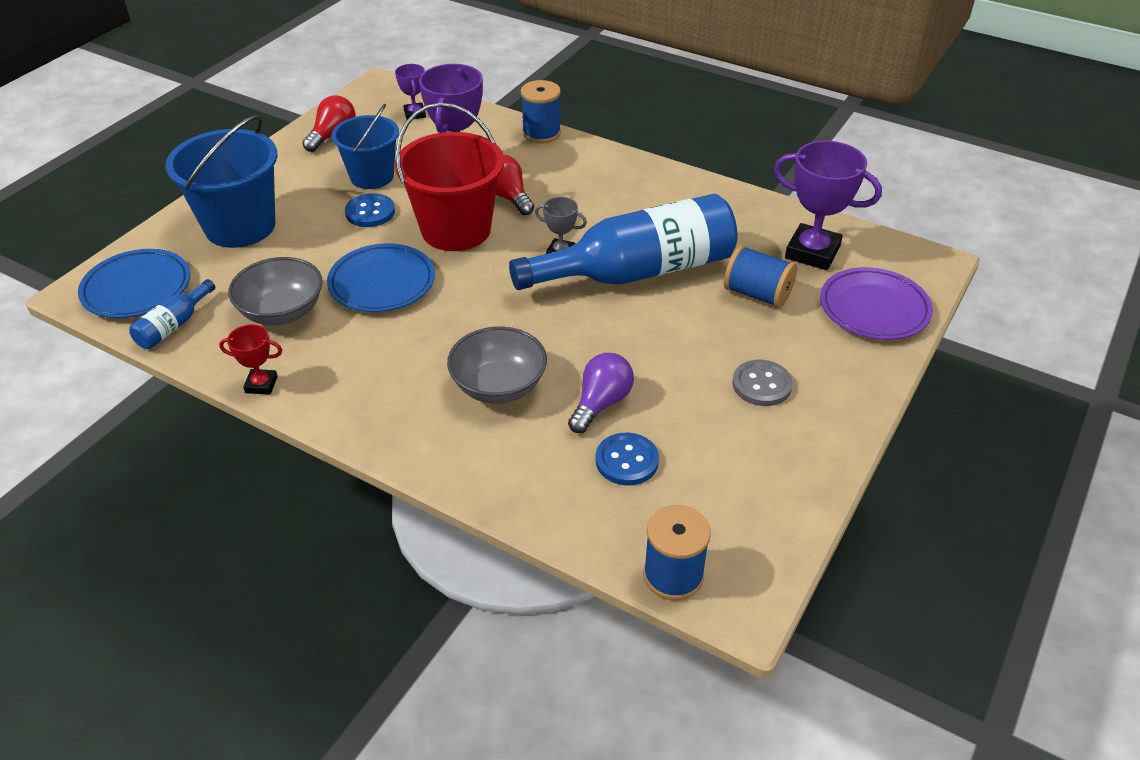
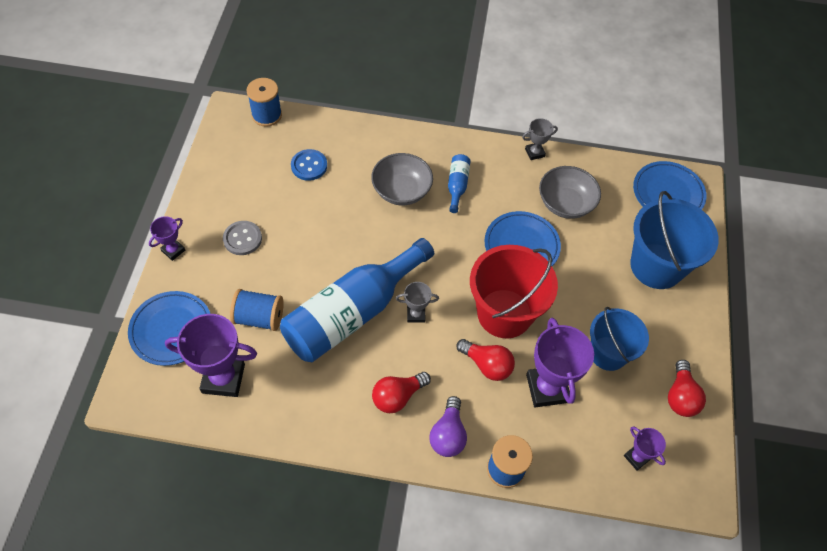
camera: 155 degrees right, 15 degrees up
blue bottle [129,279,215,349] -> blue bottle moved to [448,154,471,213]
red trophy [219,324,282,395] -> grey trophy [522,118,558,160]
blue button [345,193,395,227] -> none
purple light bulb [568,353,634,433] -> purple light bulb moved to [429,396,467,457]
purple plate [820,267,933,340] -> blue plate [128,291,210,366]
none -> purple trophy [149,216,185,261]
none -> red light bulb [372,372,431,413]

